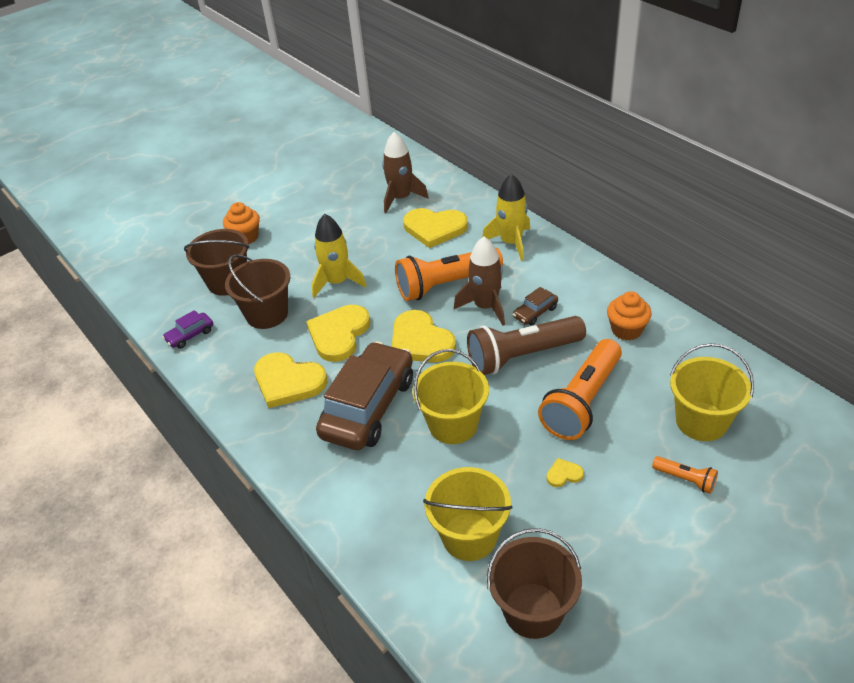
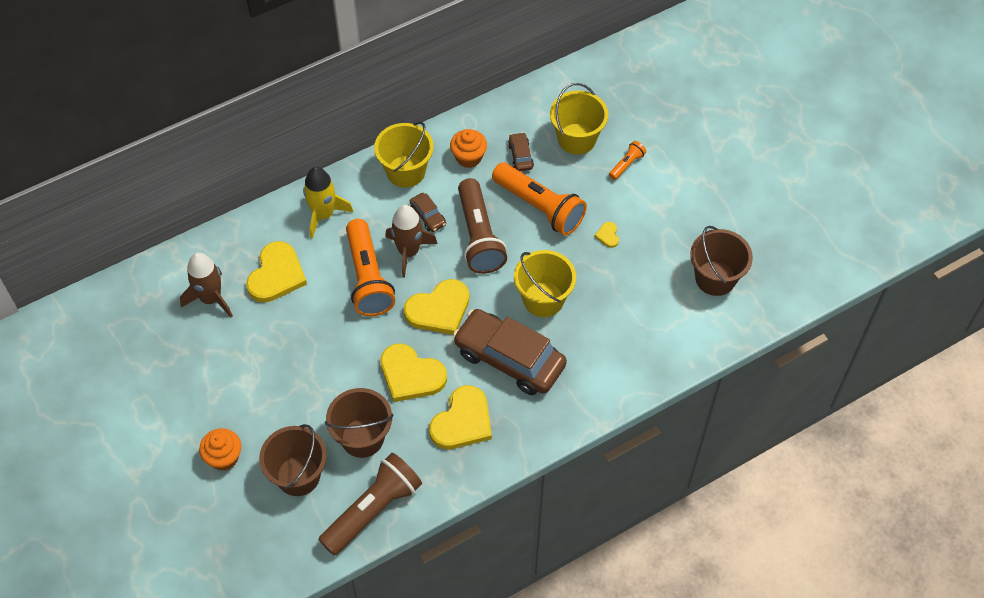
camera: 85 degrees left, 15 degrees up
purple car [162,310,213,349] -> brown flashlight [318,453,422,555]
yellow rocket [312,214,366,298] -> none
yellow bucket [423,467,513,561] -> yellow bucket moved to [374,122,434,188]
none -> brown car [508,132,534,171]

